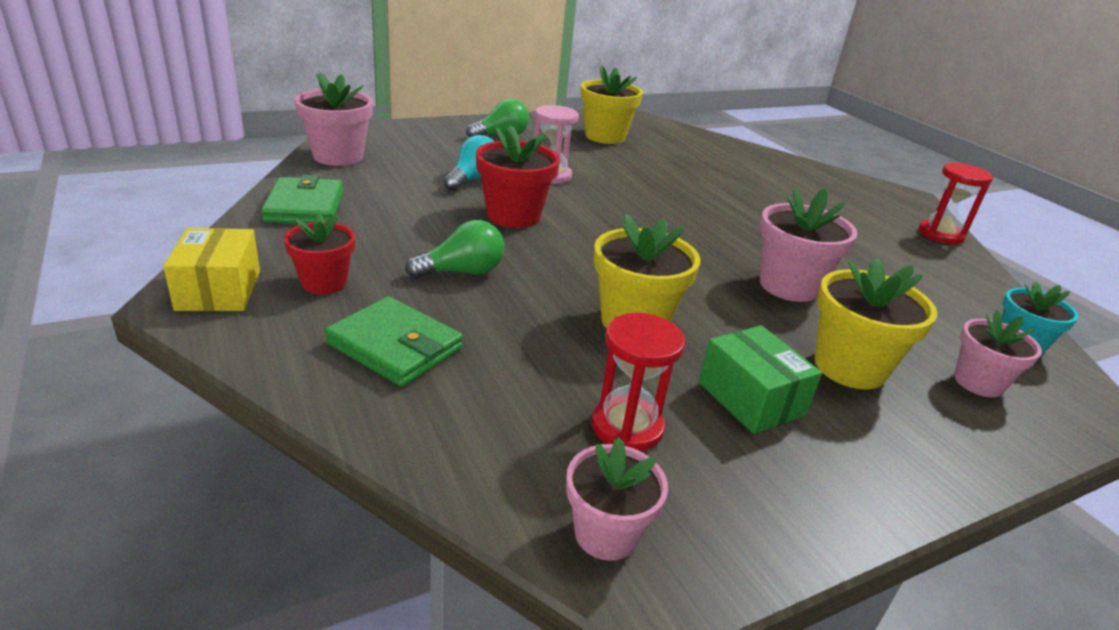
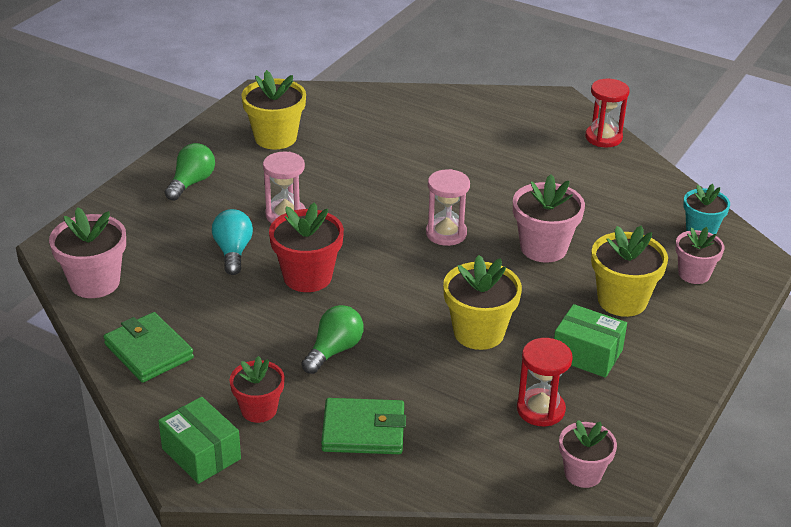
camera: 30 degrees left, 5 degrees up
yellow box [163,228,260,311] -> green box [159,397,241,484]
none -> pink hourglass [426,169,470,246]

